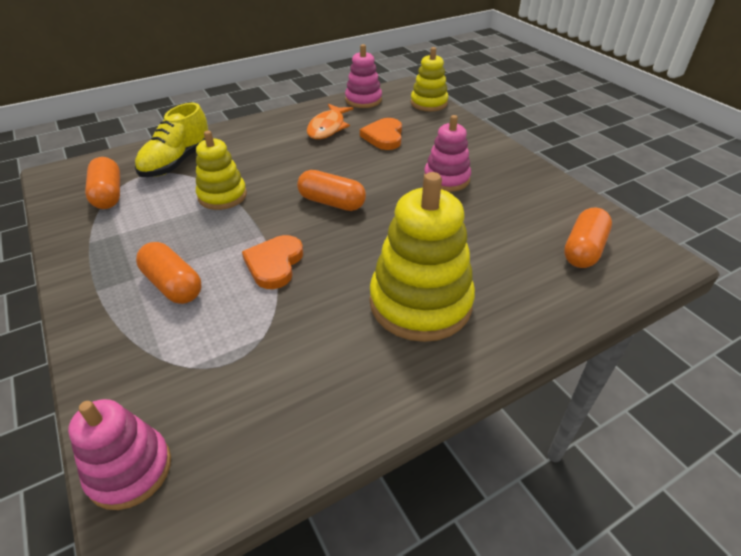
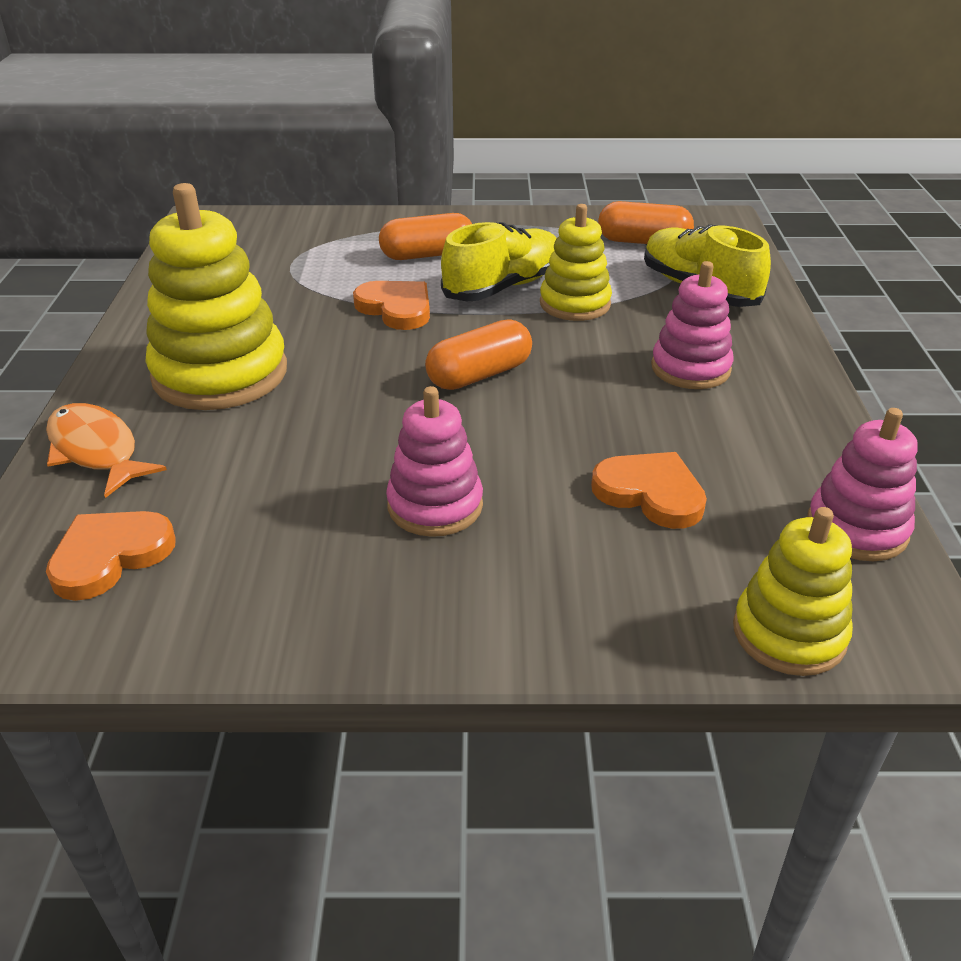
camera: 120 degrees right, 5 degrees down
pink stacking toy [68,399,171,510] -> pink stacking toy moved to [651,261,734,389]
orange fish [307,104,353,139] -> orange fish moved to [46,403,167,498]
orange capsule [564,207,612,268] -> orange heart [46,511,176,601]
none -> yellow shoe [441,222,557,301]

